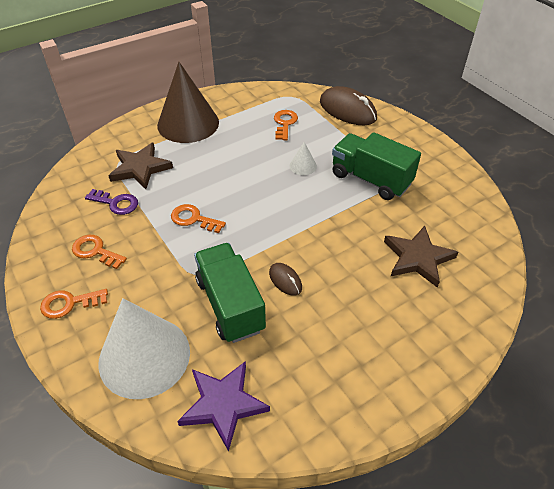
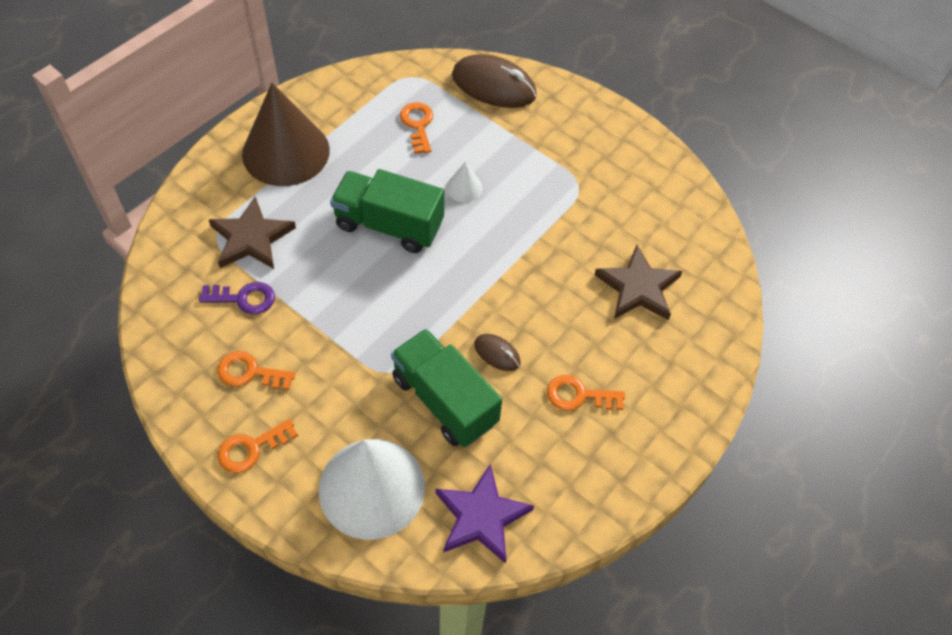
camera: 20 degrees left, 10 degrees up
orange key [171,204,226,233] -> orange key moved to [547,375,625,411]
green truck [332,132,421,200] -> green truck moved to [330,169,444,253]

